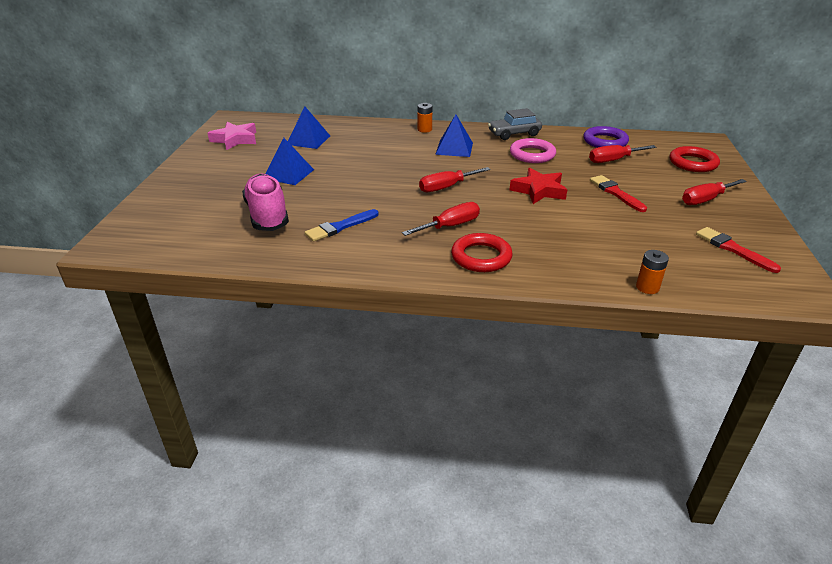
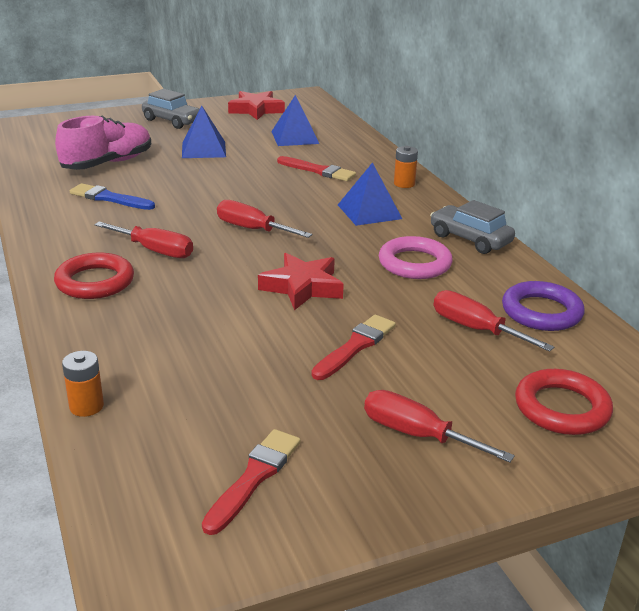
camera: 60 degrees right, 5 degrees down
pink star [208,122,256,150] -> red star [228,91,285,120]
none -> grey car [142,89,200,129]
none -> red brush [277,156,356,181]

